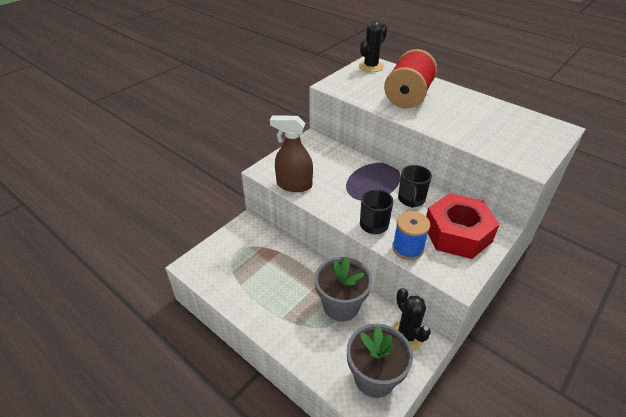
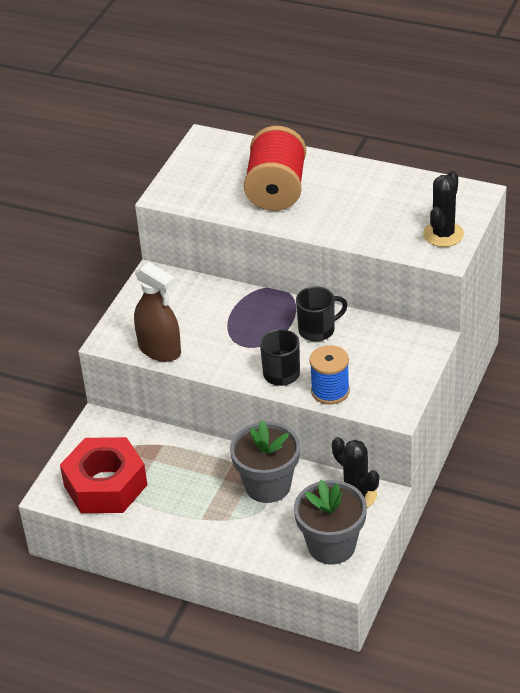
camera: 15 degrees left, 0 degrees up
brown spray bottle [270,115,313,192] -> brown spray bottle turned 135 degrees counterclockwise [134,262,181,362]
black cactus [359,21,387,72] -> black cactus moved to [423,171,464,247]
black mug [398,165,432,208] -> black mug turned 105 degrees counterclockwise [296,286,348,341]
red nut [426,193,500,259] -> red nut moved to [60,437,147,513]

